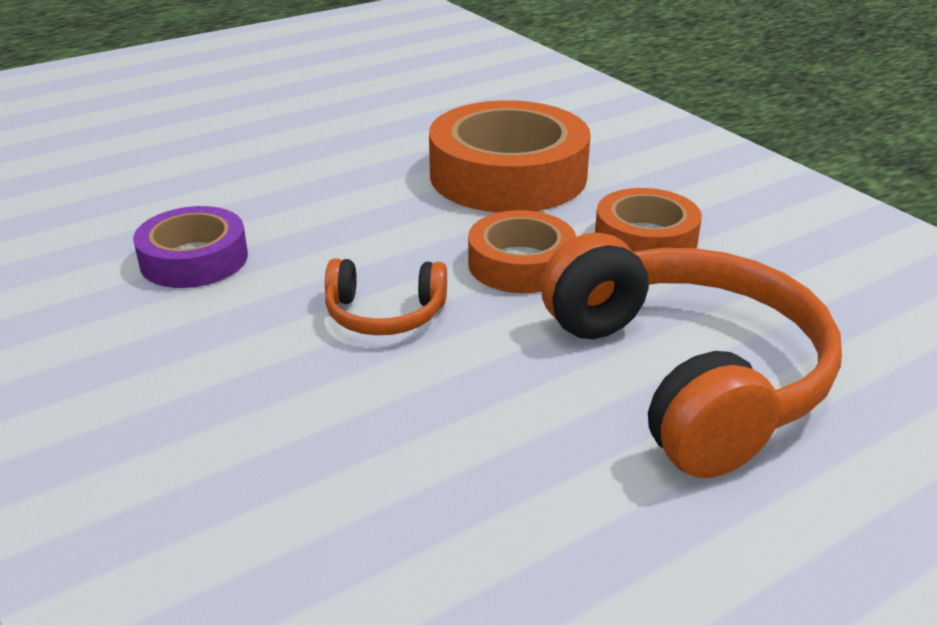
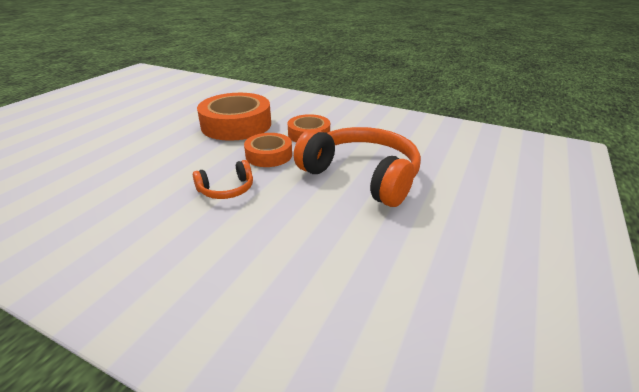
camera: 30 degrees left, 0 degrees up
purple tape [133,206,248,288] -> none

